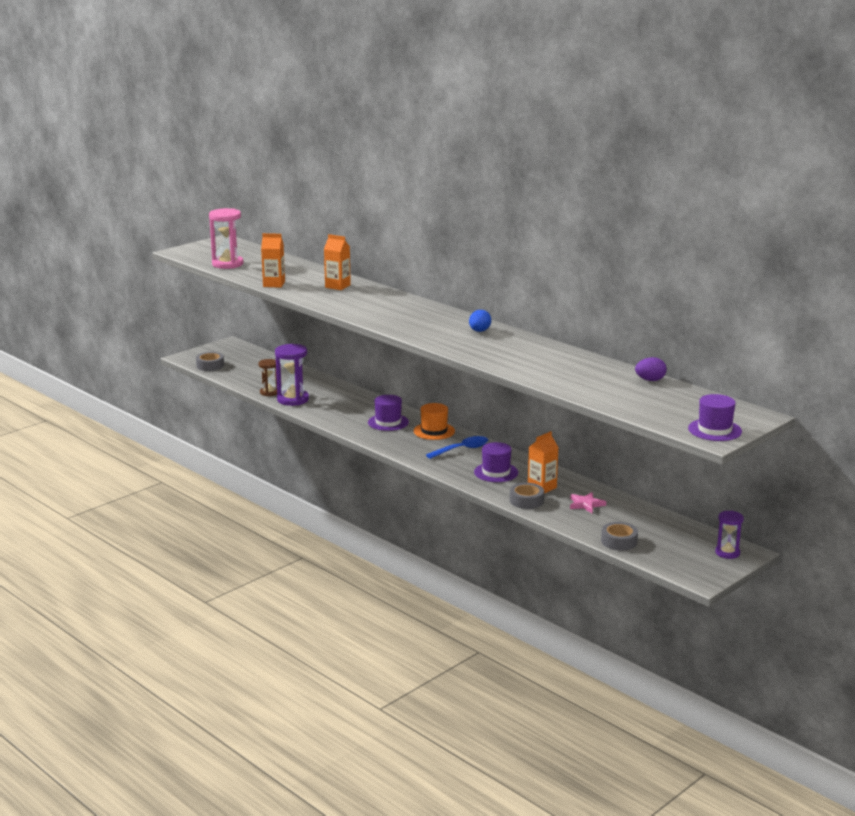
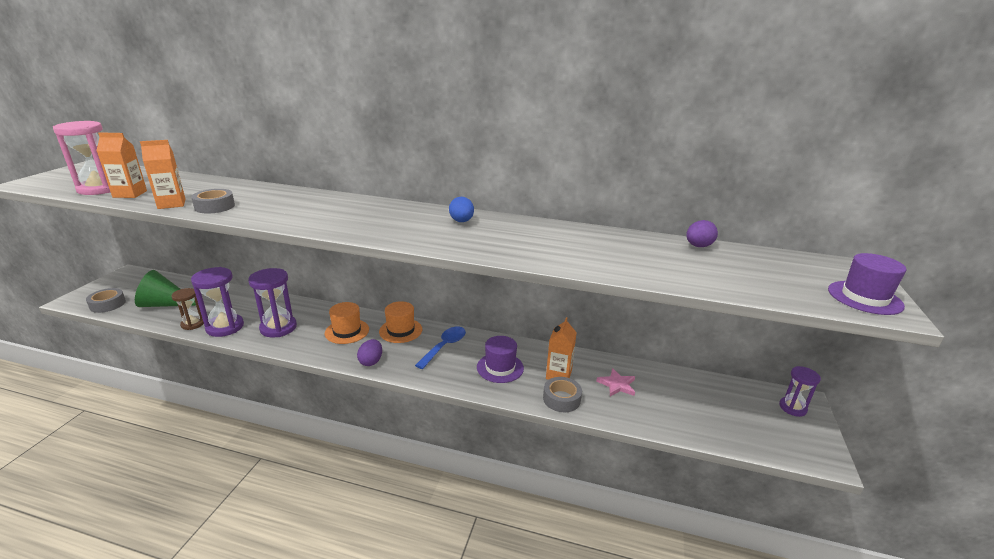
camera: 30 degrees left, 5 degrees up
orange carton [324,234,351,290] -> orange carton moved to [96,132,147,198]
purple hat [368,395,409,431] -> orange hat [325,302,369,344]
grey tape [601,522,638,550] -> grey tape moved to [191,189,235,214]
none -> green cone [135,270,196,307]
none -> purple hourglass [248,268,297,337]
none -> purple egg [357,339,382,366]

